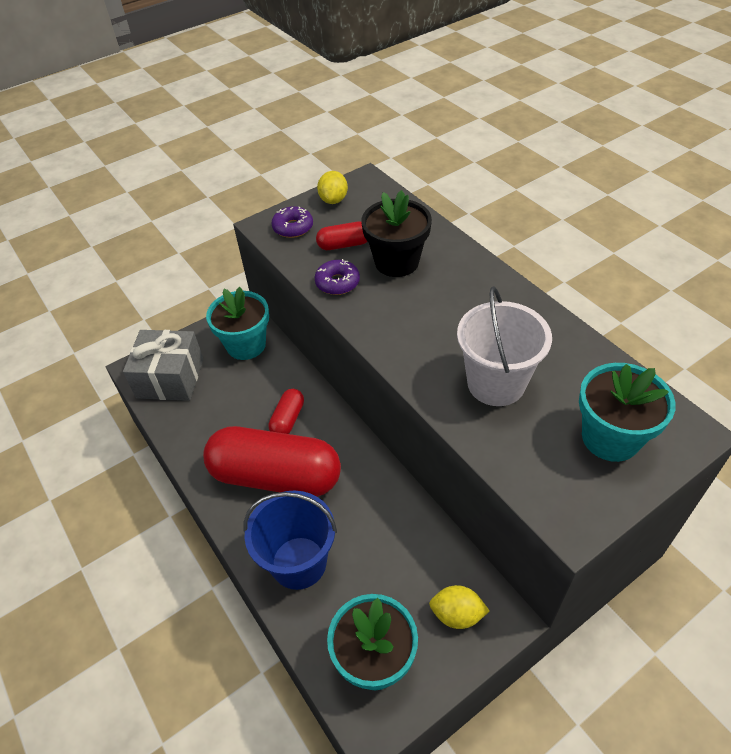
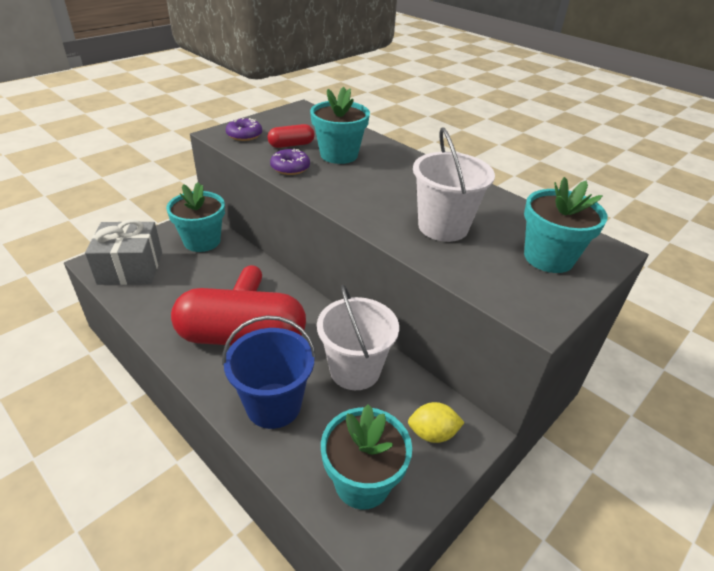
camera: 15 degrees left, 10 degrees down
yellow lemon [317,171,348,204] -> none
black flower pot [361,190,432,277] -> turquoise flower pot [310,87,370,164]
none -> white bucket [317,285,399,390]

